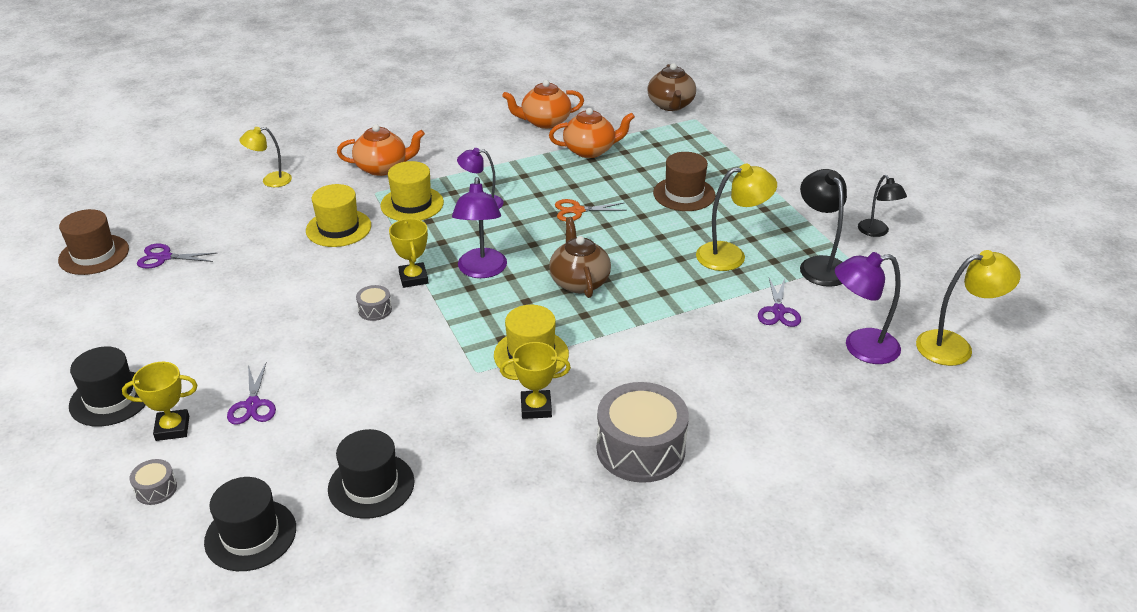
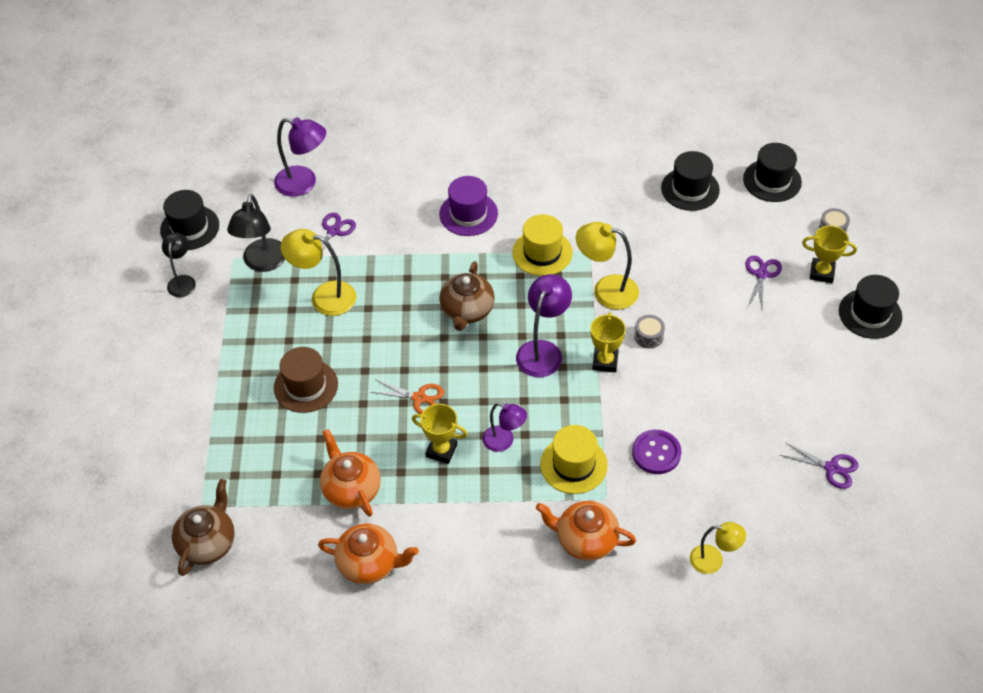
camera: 155 degrees left, 15 degrees up
brown hat [58,209,129,275] -> none
yellow hat [306,184,371,247] -> purple button [632,430,681,474]
yellow trophy [500,342,571,419] -> yellow trophy moved to [412,404,467,464]
orange teapot [549,108,635,158] -> orange teapot turned 45 degrees clockwise [320,429,381,517]
grey drum [597,382,689,483] -> none
yellow lamp [916,250,1021,366] -> yellow lamp moved to [576,222,639,310]
none -> black hat [160,190,219,250]
none -> purple hat [439,176,498,236]

